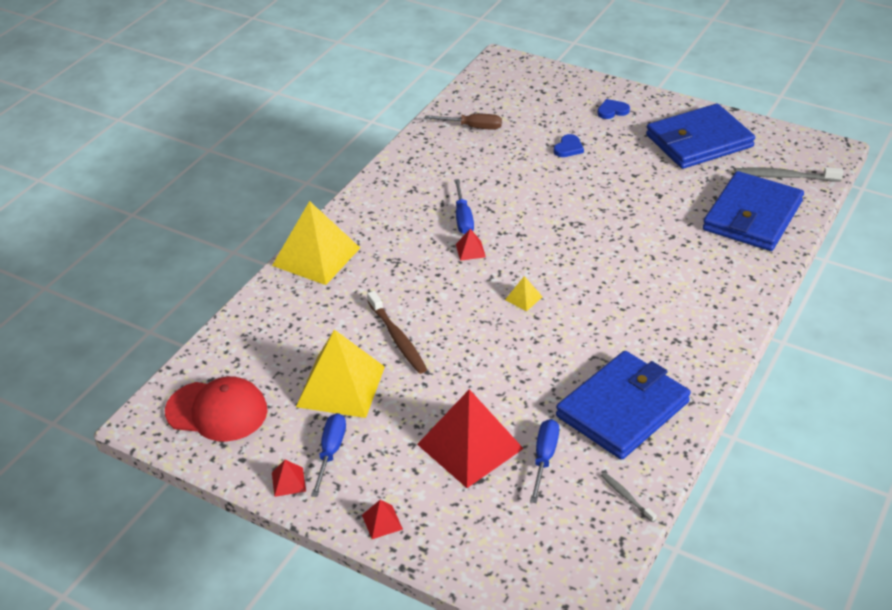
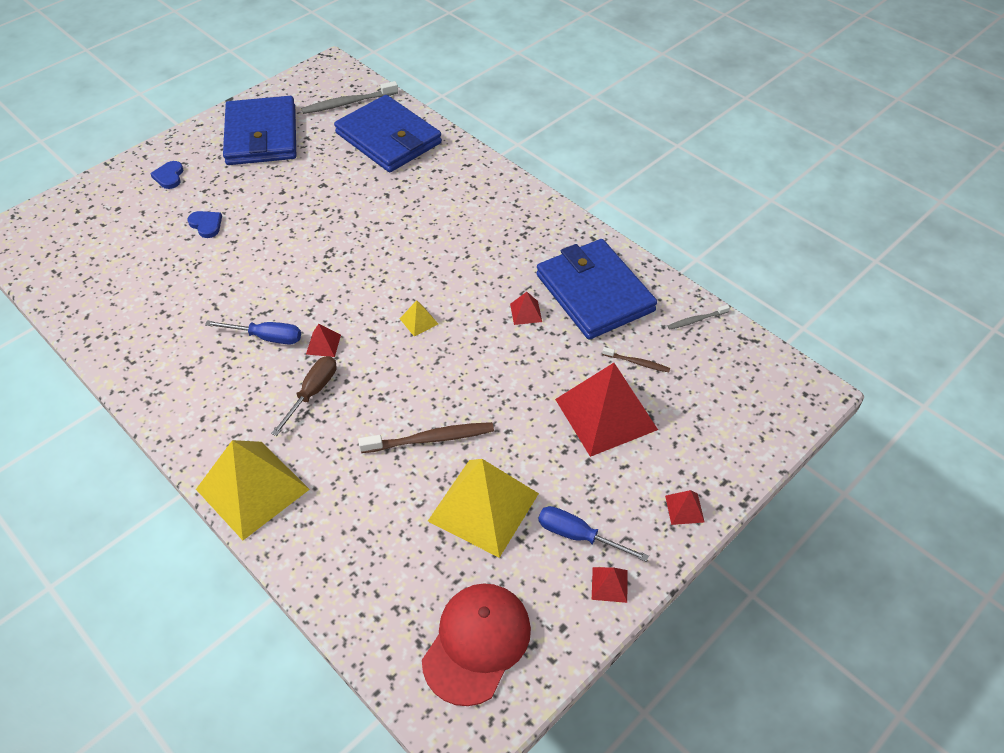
camera: 75 degrees left, 10 degrees up
brown screwdriver [425,114,502,130] -> brown screwdriver moved to [271,356,337,436]
blue screwdriver [530,419,559,503] -> brown toothbrush [602,347,670,372]
grey toothbrush [735,167,843,182] -> grey toothbrush turned 45 degrees clockwise [301,81,398,114]
none -> red pyramid [510,292,542,325]

